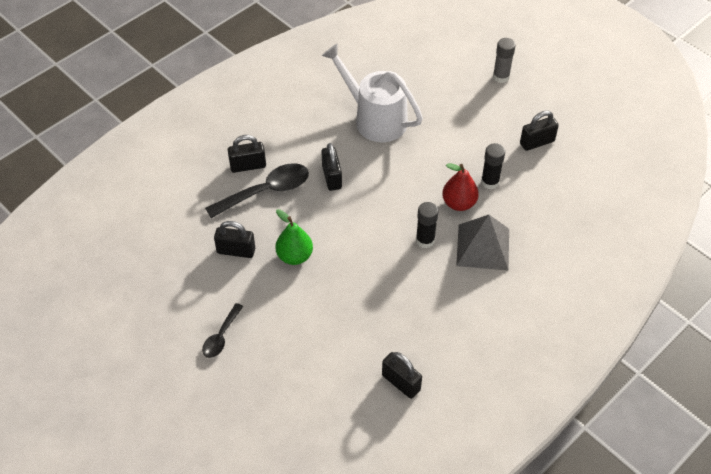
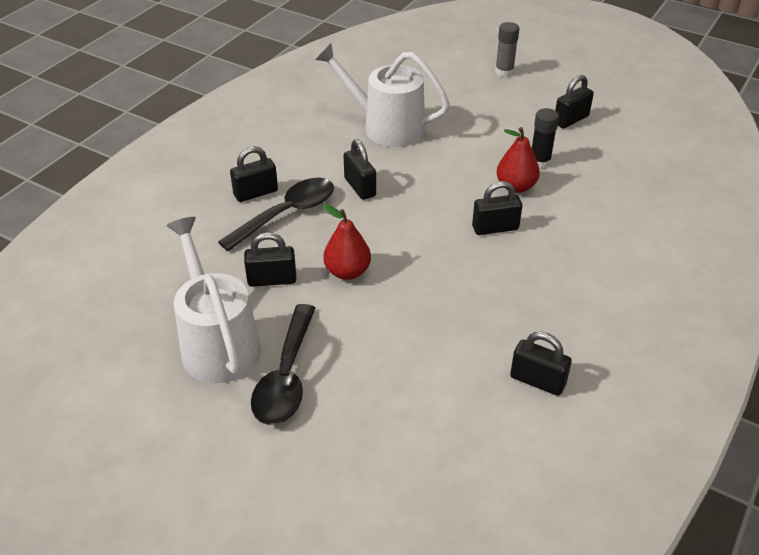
camera: 15 degrees left, 10 degrees down
black spoon [202,303,243,358] -> black spoon [251,304,316,425], size x1.77
green pear [275,209,313,265] -> red pear [322,204,371,280]
black glue stick [416,202,439,248] -> black padlock [472,181,522,235]
grey pyramid [456,215,509,271] -> none
none -> white watering can [166,217,261,383]

